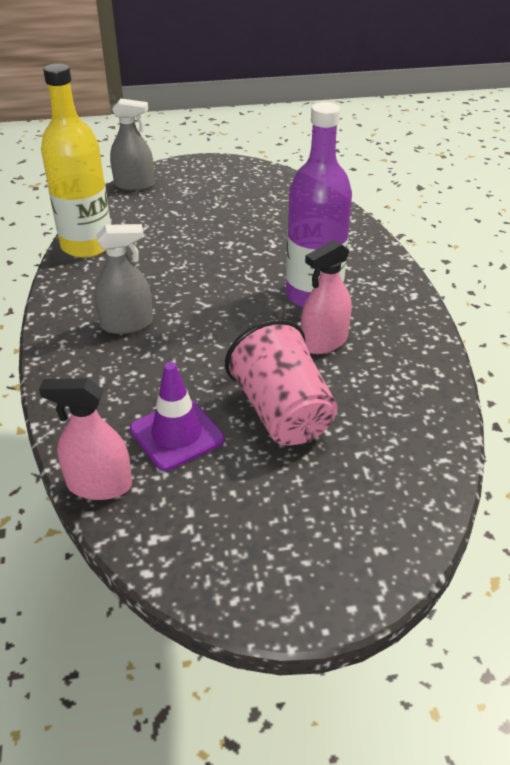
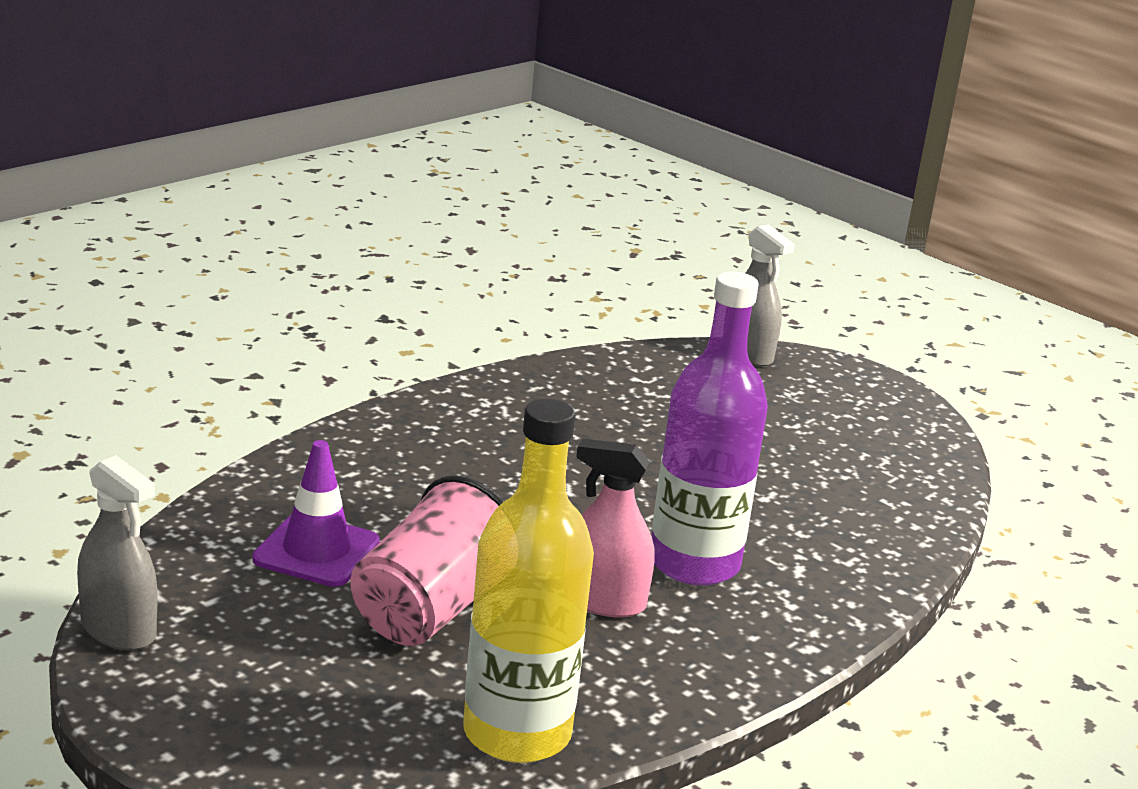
camera: 50 degrees right, 15 degrees down
pink spray bottle [39,378,132,500] -> none
yellow bottle [41,63,111,258] -> yellow bottle moved to [463,399,594,763]
grey spray bottle [94,224,153,334] -> grey spray bottle moved to [77,455,157,650]

